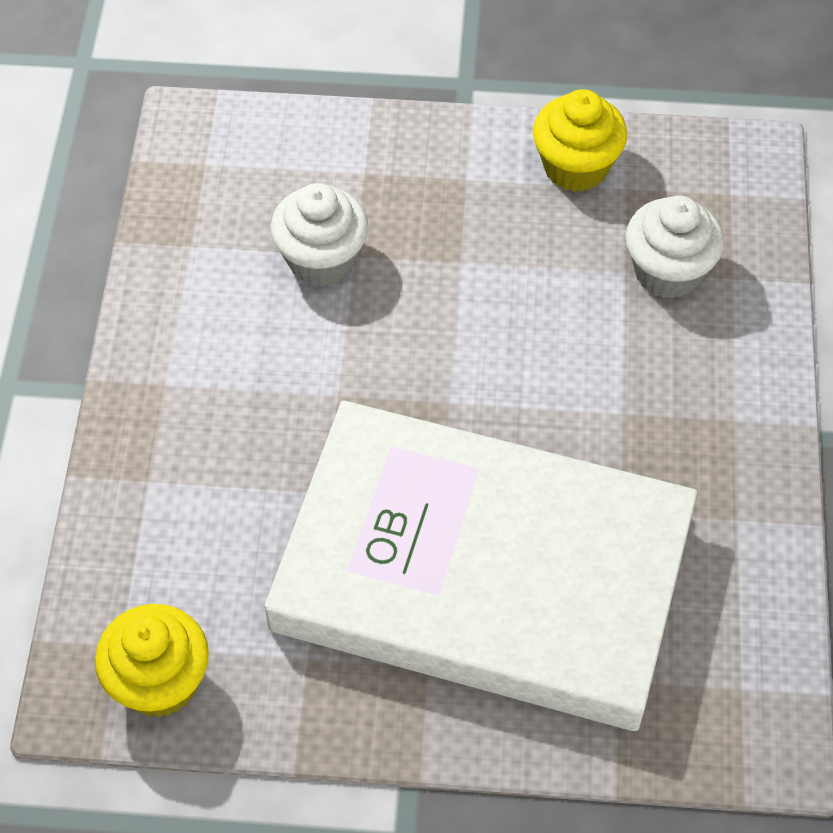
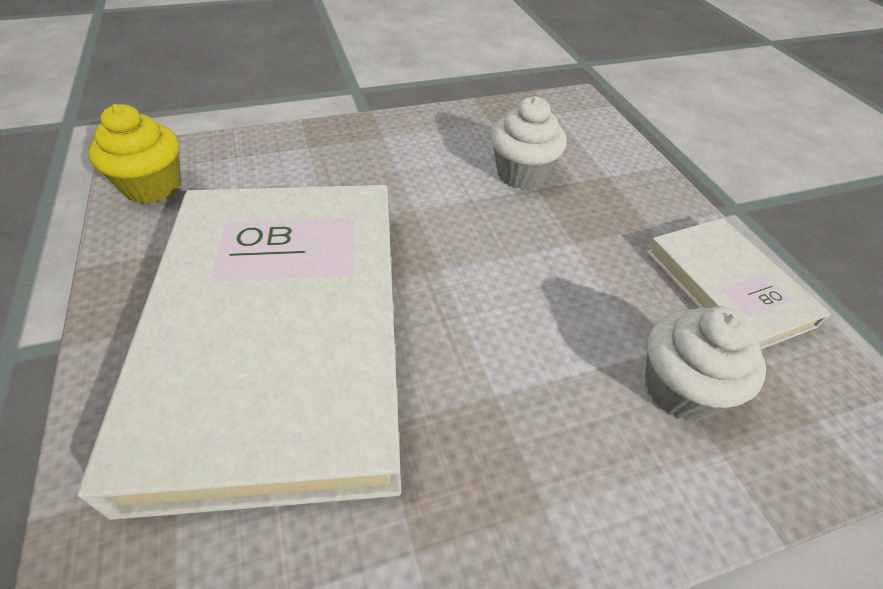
camera: 65 degrees right, 10 degrees down
yellow cupcake [533,89,627,192] -> white book [647,218,831,350]

